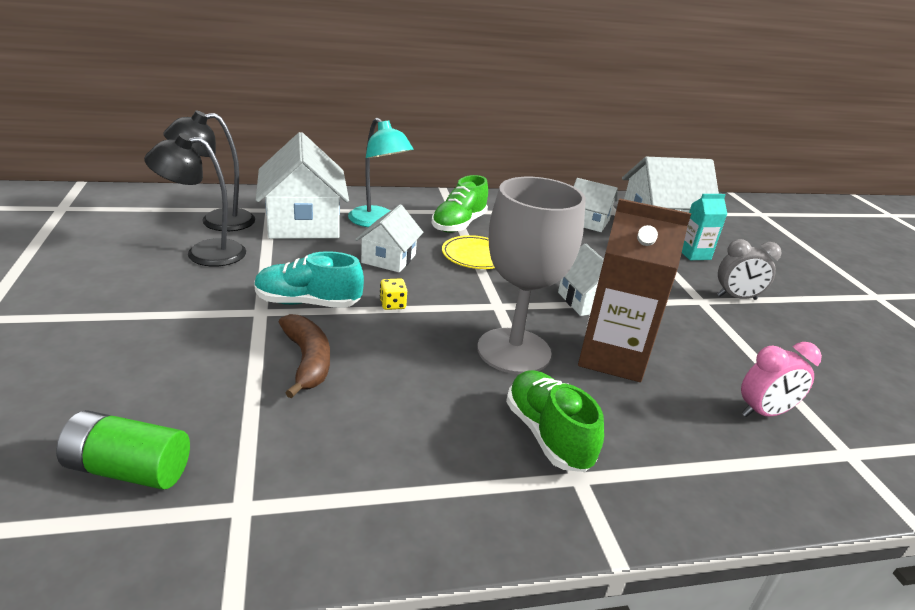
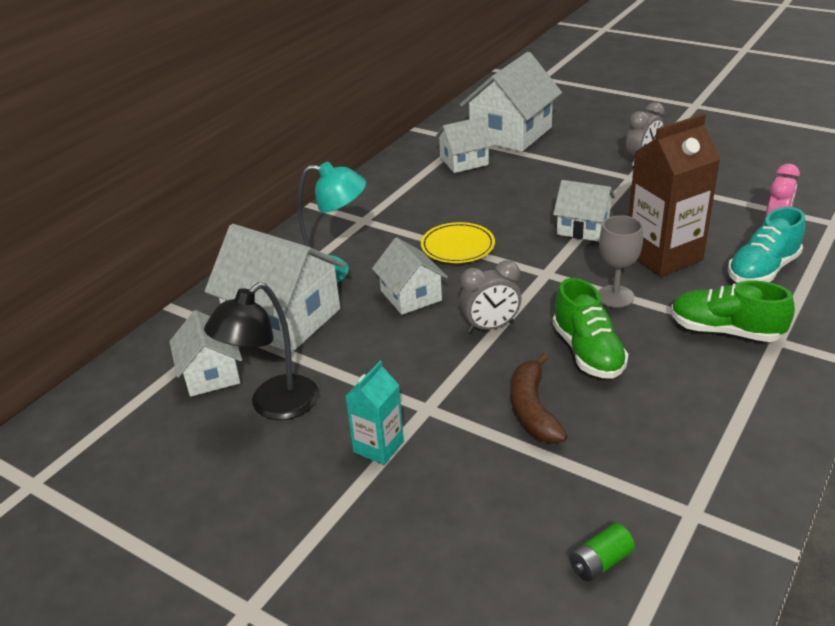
camera: 40 degrees left, 5 degrees up
green battery [56,410,190,490] -> green battery [569,523,635,582], size x0.60
black lamp [163,111,255,231] -> white house [169,310,242,397]
turquoise shoe [255,251,364,308] -> turquoise shoe moved to [728,207,805,283]
brown banana [279,314,330,399] -> brown banana turned 120 degrees counterclockwise [511,353,567,443]
yellow dice [380,278,407,310] -> grey clock [460,260,521,333]
green shoe [432,175,488,233] -> green shoe moved to [553,278,629,379]
grey goblet [477,177,586,374] -> grey goblet [598,215,643,308], size x0.53
turquoise carton [682,194,727,260] -> turquoise carton moved to [345,361,404,465]

